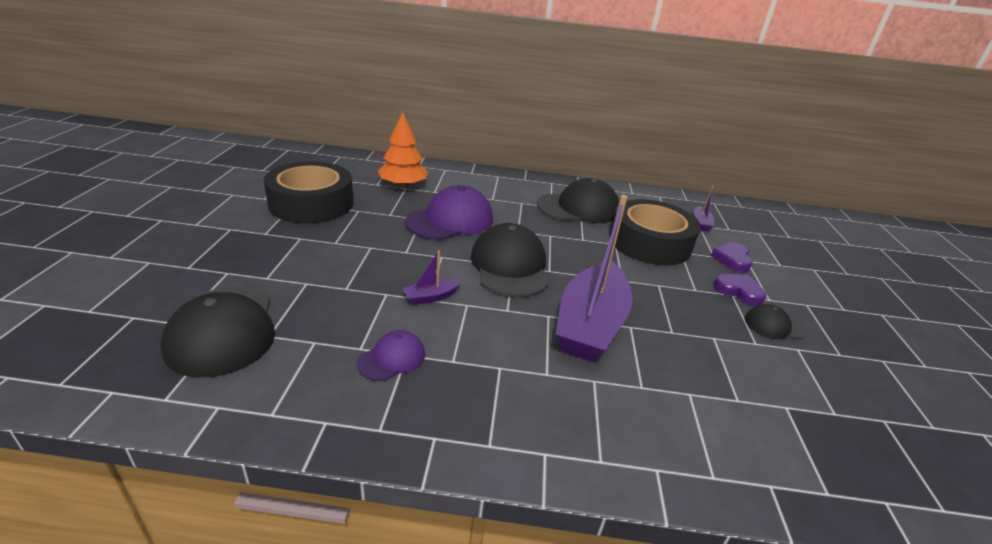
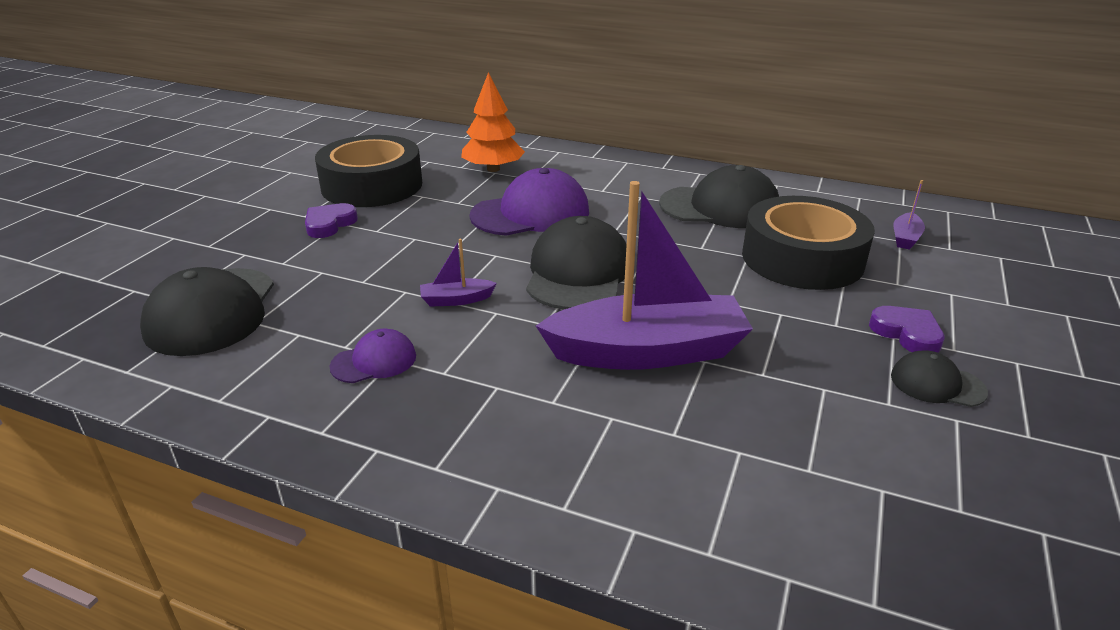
camera: 20 degrees right, 0 degrees up
purple boat [556,195,632,362] -> purple boat turned 135 degrees counterclockwise [536,181,753,370]
purple heart [711,242,752,273] -> purple heart moved to [305,203,358,238]

